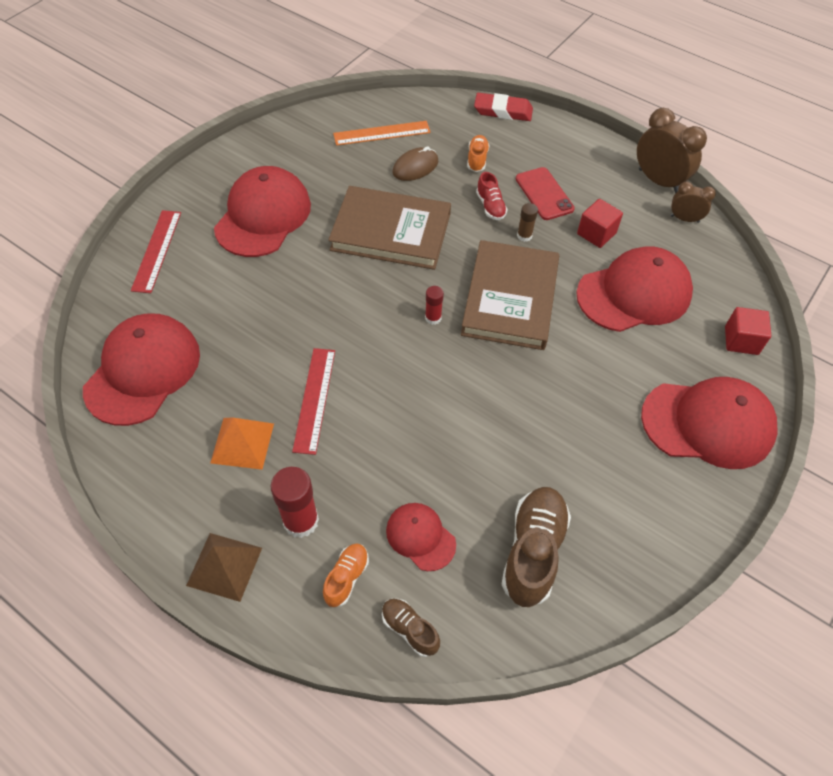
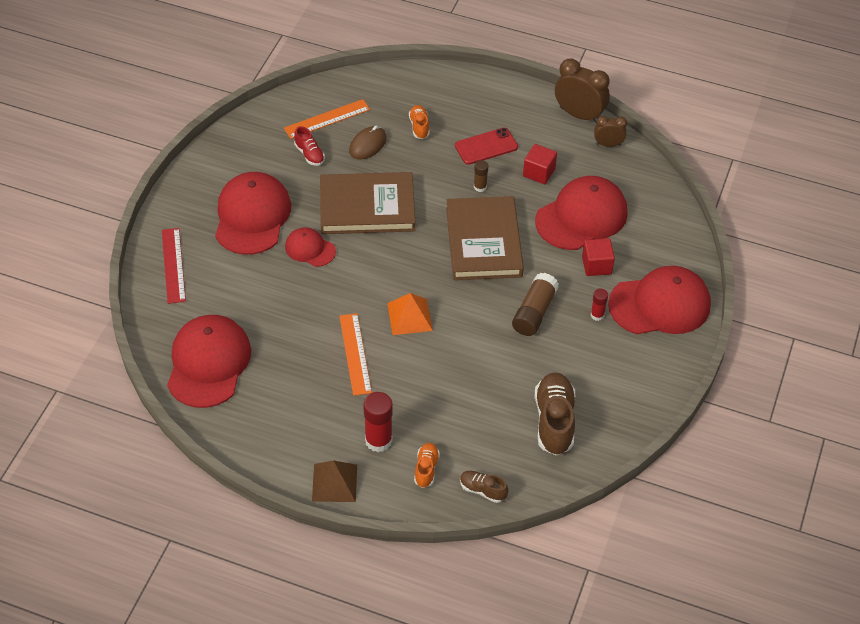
camera: 15 degrees left, 5 degrees down
orange pyramid [210,418,274,470] -> orange pyramid moved to [387,293,433,335]
red ruler [292,348,335,455] -> orange ruler [339,313,372,396]
red cap [386,503,456,571] -> red cap moved to [285,227,336,267]
red glue stick [425,286,444,325] -> red glue stick moved to [591,289,608,321]
red eraser [474,93,533,121] -> none
red shoe [476,172,507,220] -> red shoe moved to [294,126,325,166]
red phone [516,167,575,220] -> red phone turned 75 degrees counterclockwise [455,128,518,165]
red cube [725,307,771,355] -> red cube moved to [582,238,615,276]
none -> brown glue stick [512,273,559,336]

